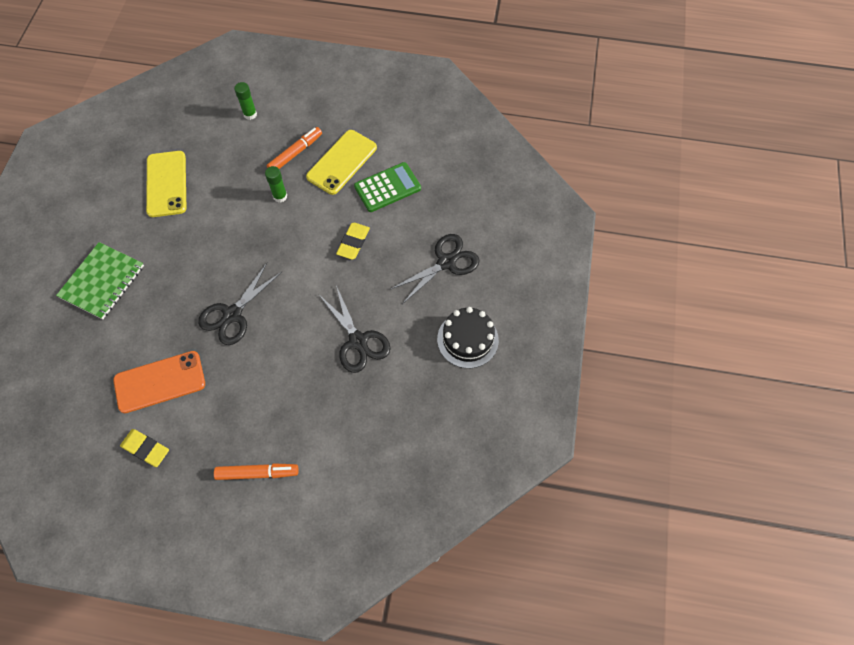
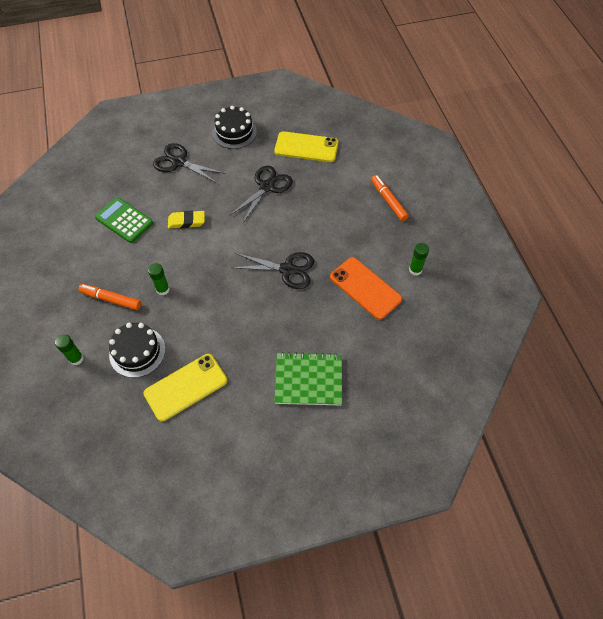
camera: 115 degrees left, 5 degrees down
yellow eraser [120,429,169,467] -> green glue stick [409,243,429,275]
yellow phone [306,130,377,195] -> yellow phone moved to [274,131,339,162]
none -> black cake [109,323,166,378]

